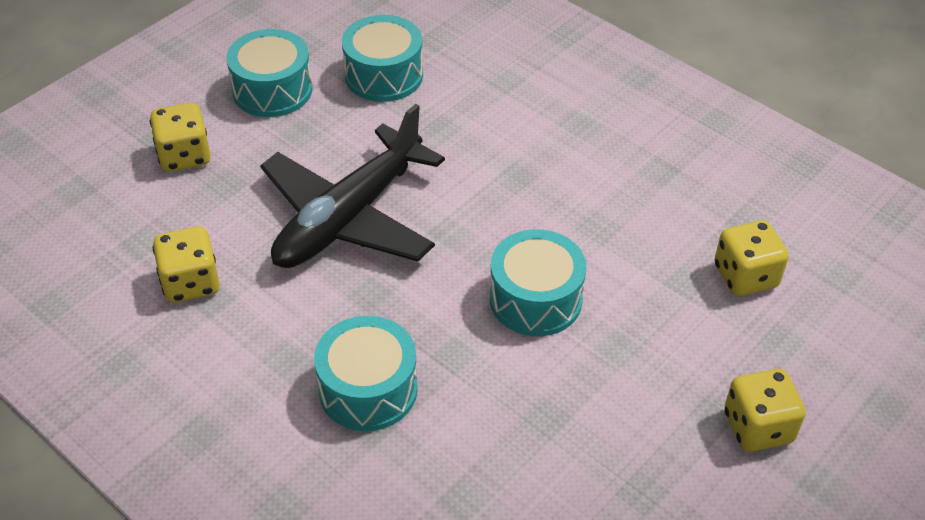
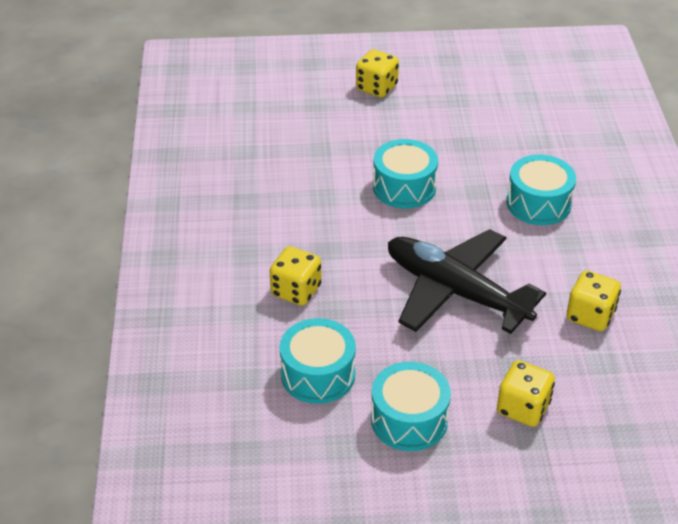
camera: 135 degrees left, 5 degrees down
black plane [260,104,445,268] -> black plane turned 135 degrees counterclockwise [388,229,546,334]
yellow dice [715,220,789,296] -> yellow dice moved to [270,246,321,306]

